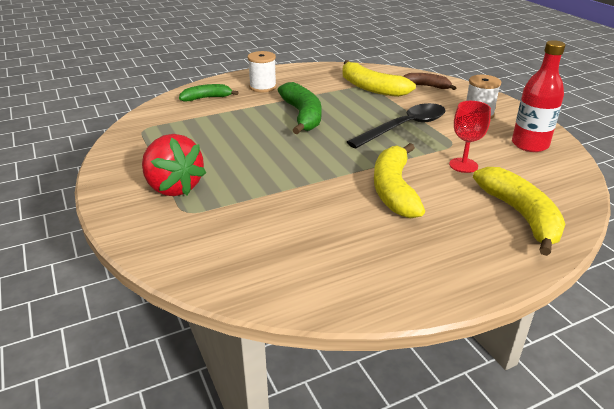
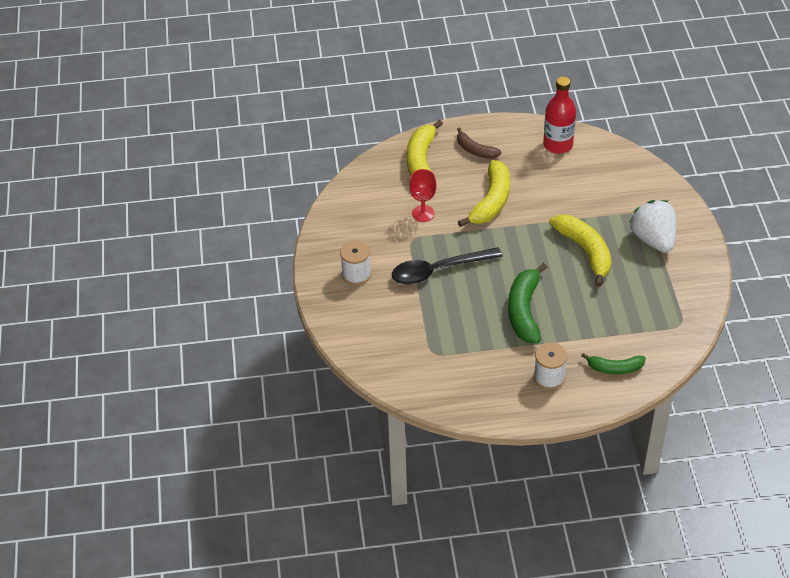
camera: 160 degrees left, 15 degrees up
red strawberry [142,134,206,196] -> white strawberry [629,200,676,253]
yellow banana [342,60,416,97] -> yellow banana moved to [549,214,611,287]
brown banana [403,73,456,90] -> brown banana moved to [457,127,502,159]
red bottle [512,40,565,152] -> red bottle moved to [543,77,576,154]

